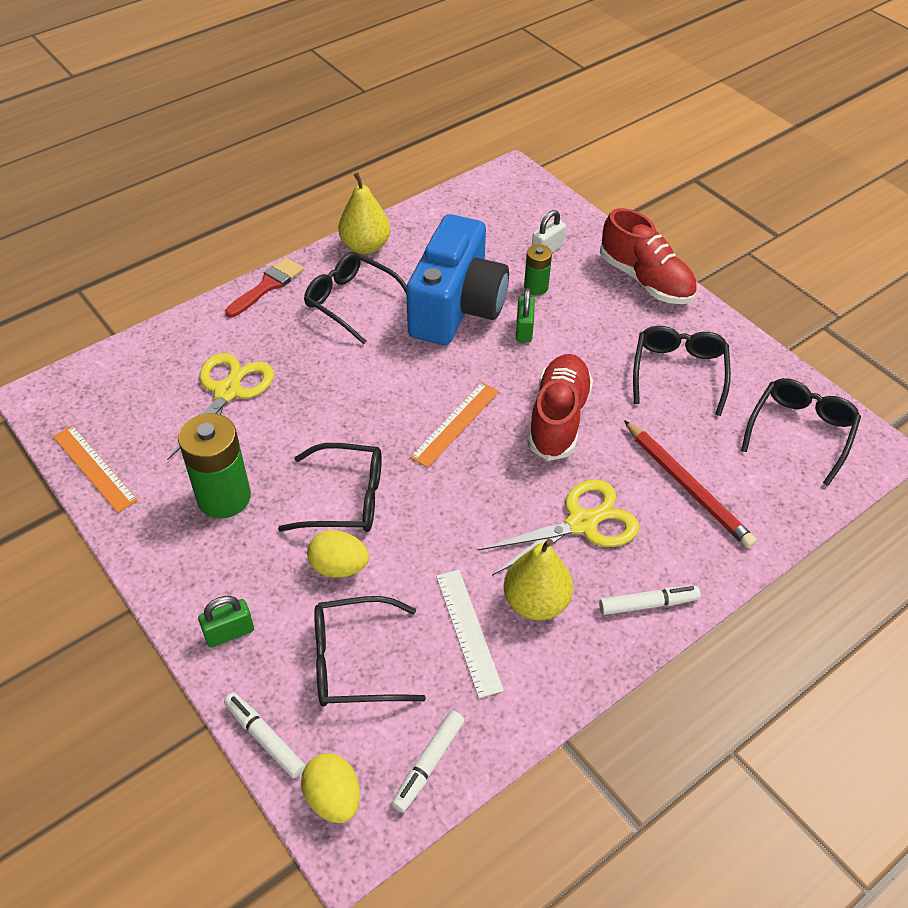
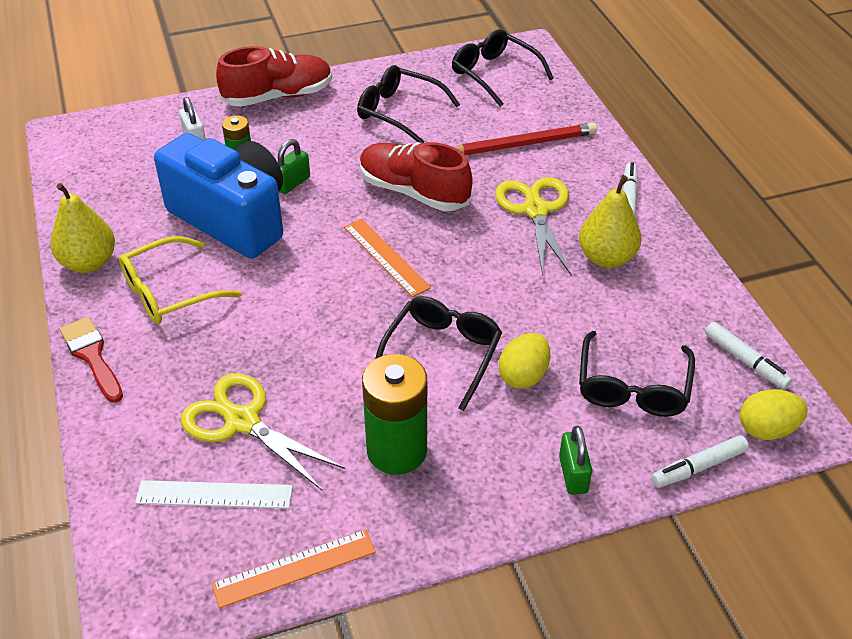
camera: 70 degrees left, 5 degrees down
black glasses [304,252,407,344] -> yellow glasses [119,236,242,324]
white ruler [436,570,504,698] -> white ruler moved to [135,480,293,509]
green padlock [516,288,535,343] -> green padlock turned 75 degrees counterclockwise [277,139,310,194]

